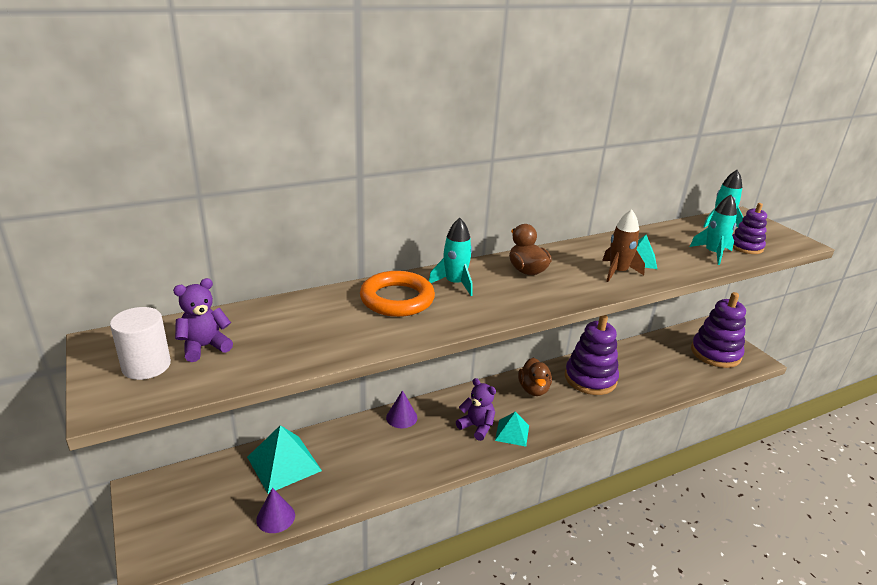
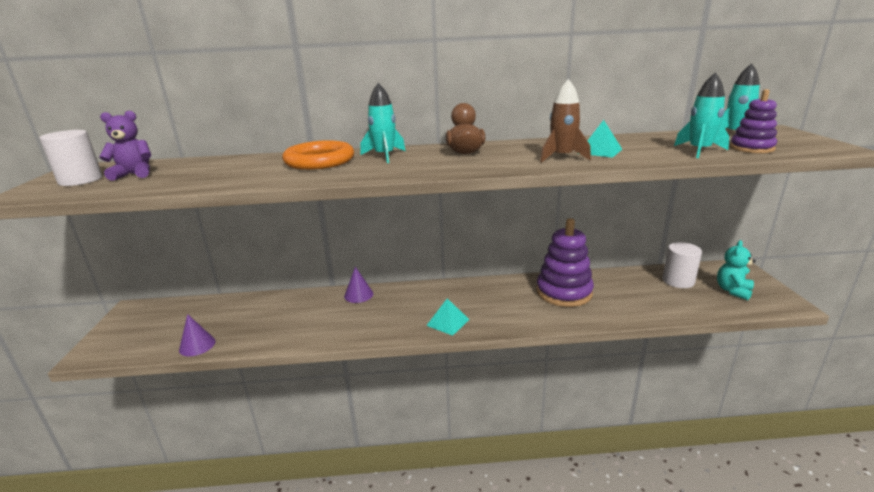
camera: 25 degrees right, 5 degrees down
turquoise pyramid [247,425,322,494] -> none
purple teddy bear [456,378,496,441] -> none
brown duck [518,358,552,396] -> none
purple stacking toy [691,292,746,368] -> turquoise teddy bear [717,240,756,300]
none -> white cylinder [662,242,702,288]

